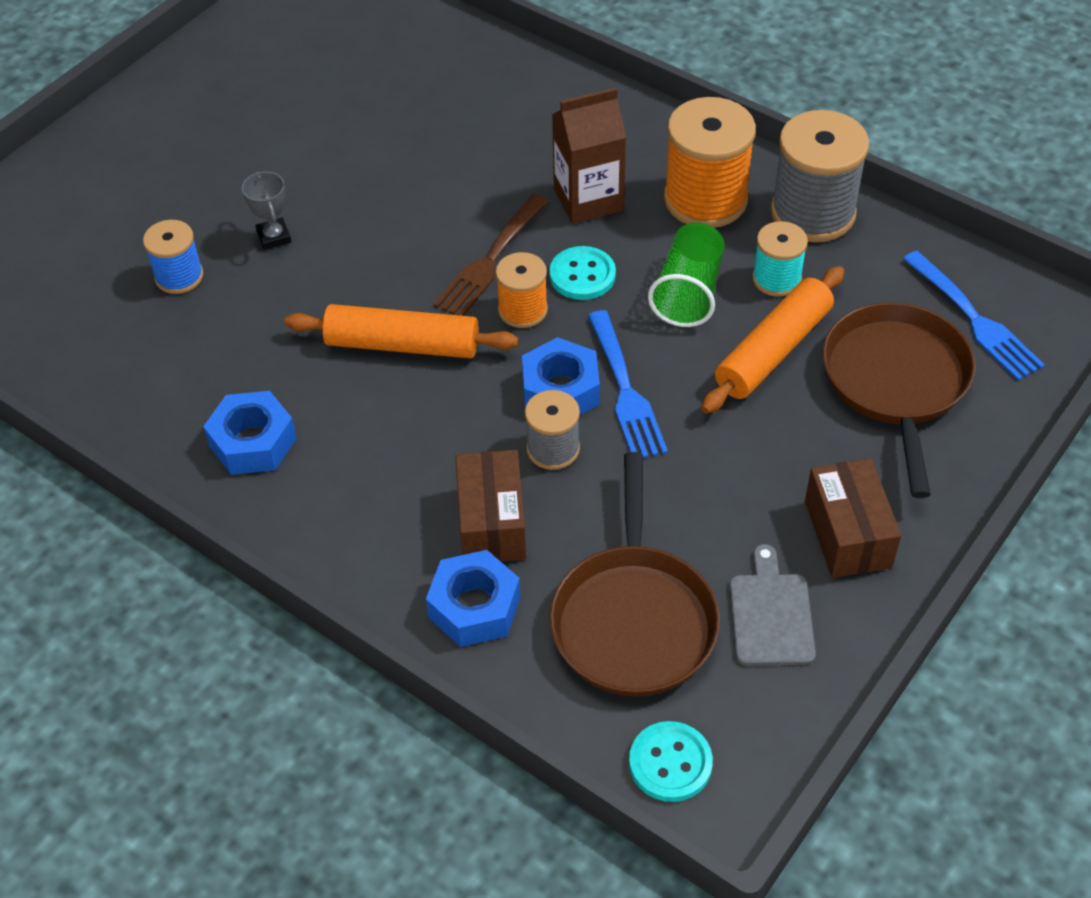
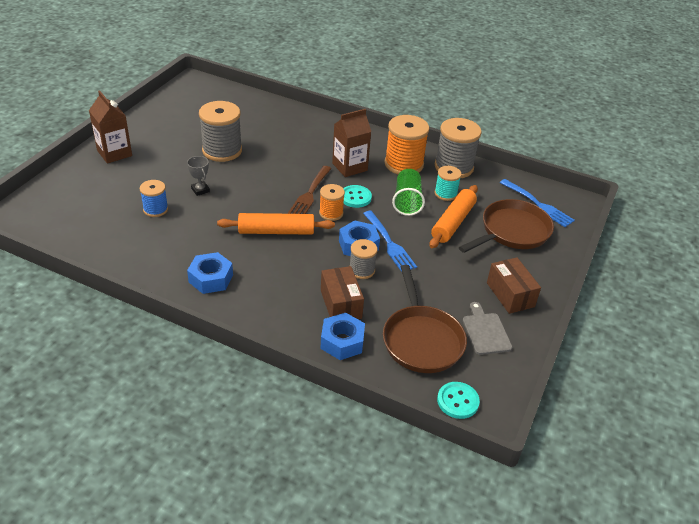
camera: 15 degrees left, 10 degrees down
brown pan [822,302,976,498] -> brown pan turned 60 degrees clockwise [459,199,554,253]
none -> brown carton [89,91,132,164]
none -> grey spool [199,101,242,162]

